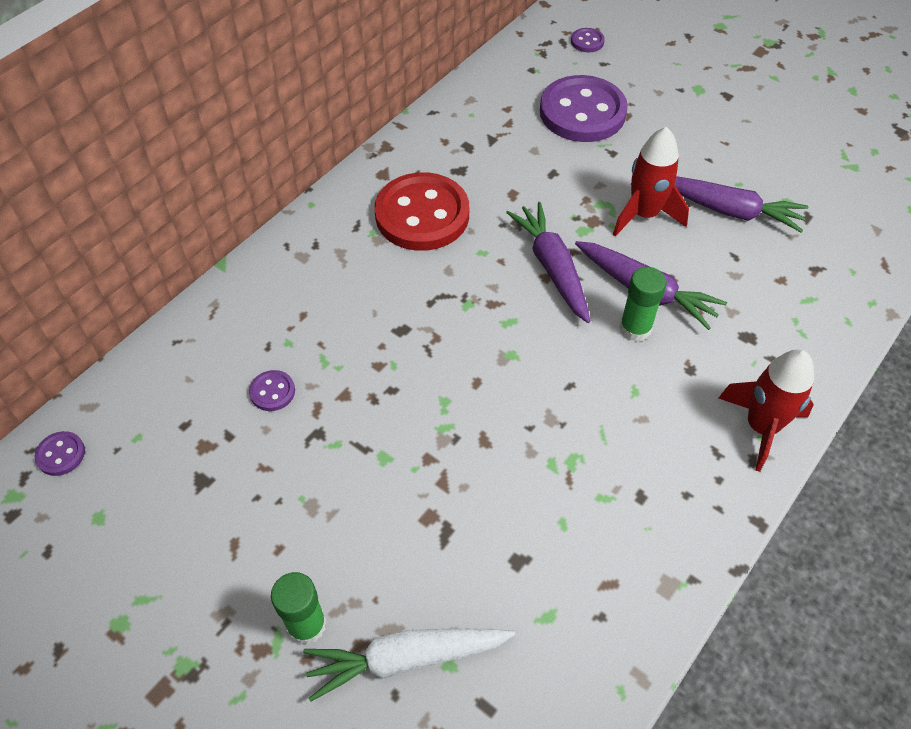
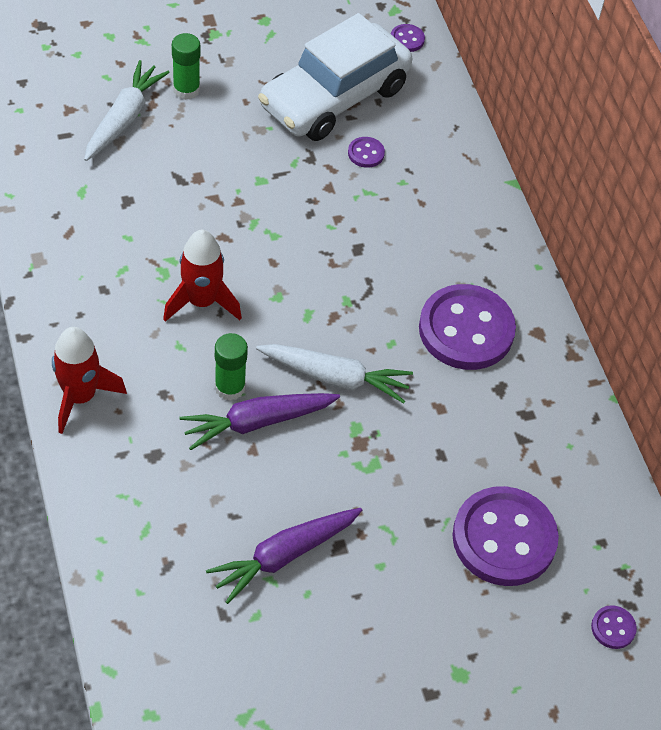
camera: 120 degrees right, 0 degrees up
red button [374,172,469,251] -> purple button [419,284,516,370]
purple carrot [506,202,590,323] -> white carrot [256,344,413,404]
red rocket [613,127,689,236] -> red rocket moved to [163,230,242,322]
none -> white car [258,13,412,141]

